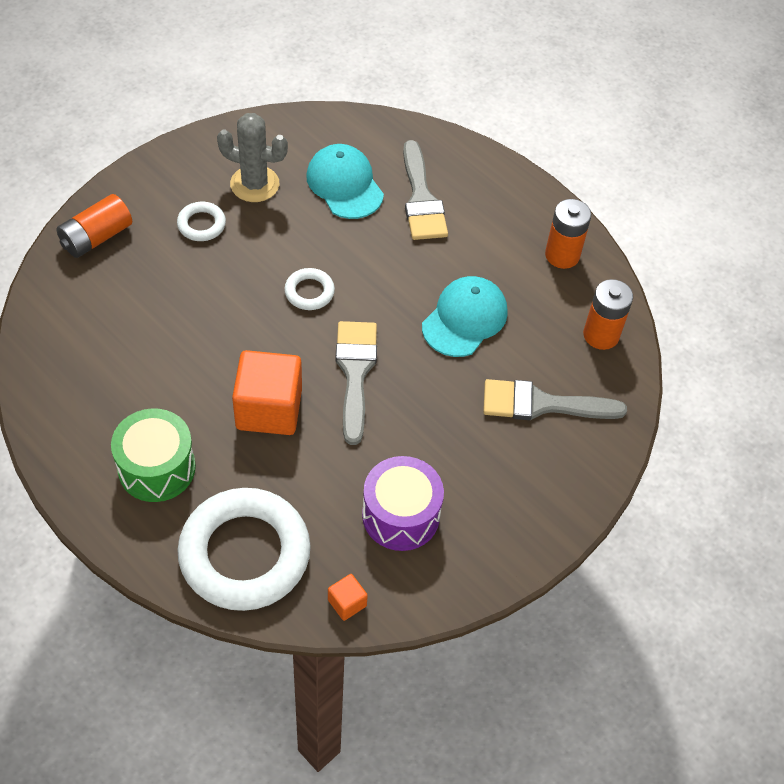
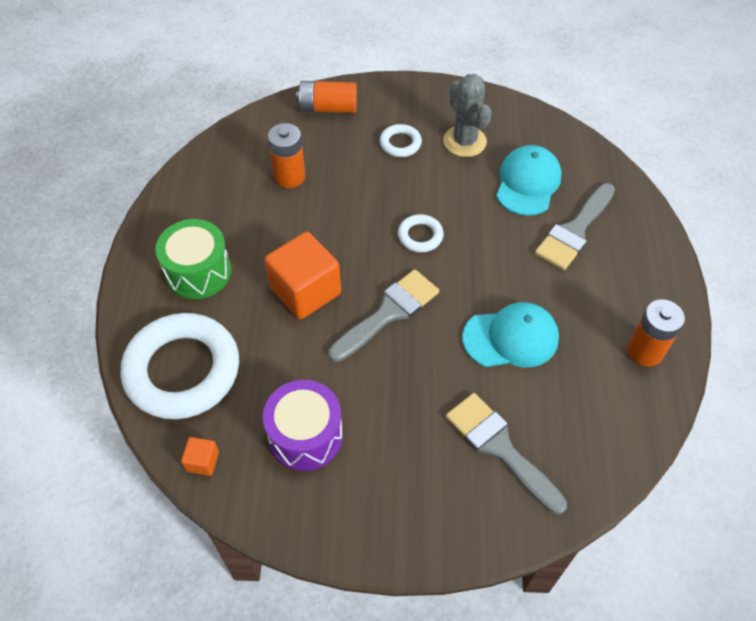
camera: 50 degrees right, 0 degrees up
orange battery [583,279,633,350] -> orange battery moved to [268,123,305,188]

